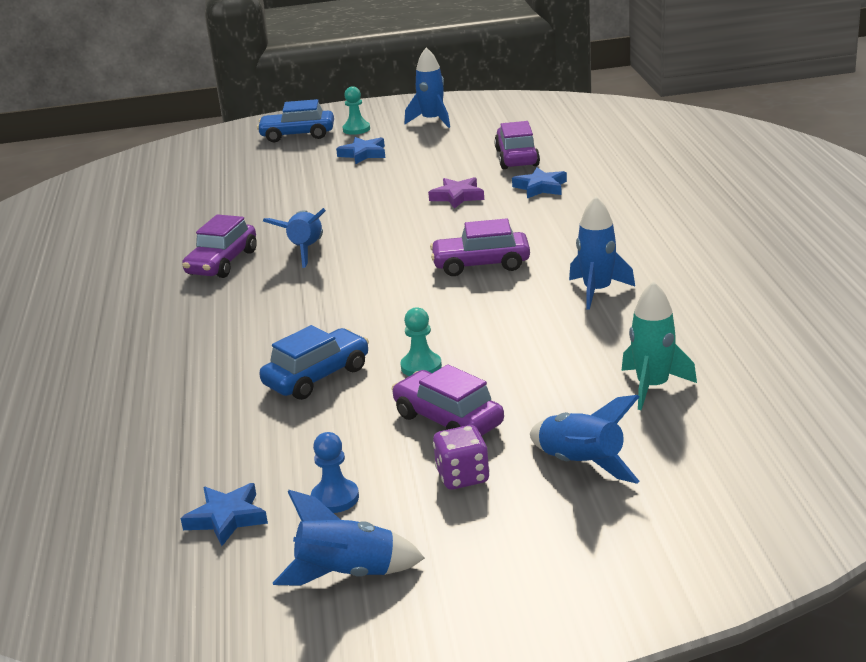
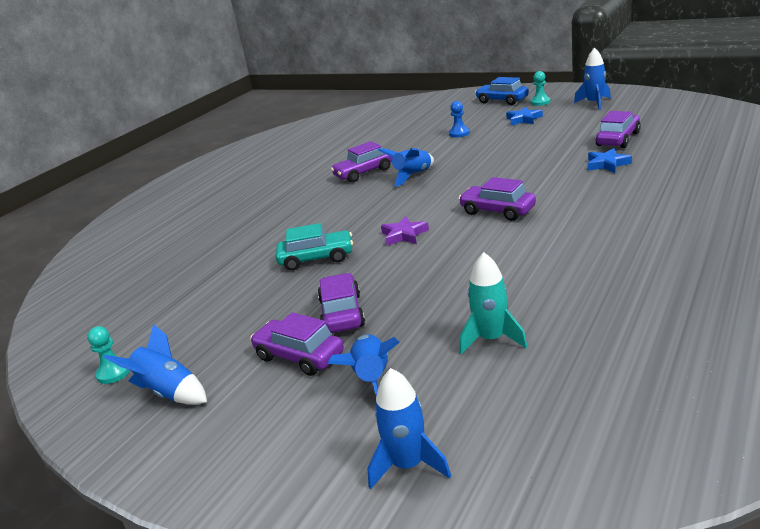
camera: 40 degrees right, 0 degrees up
blue star [181,483,268,546] -> none
blue car [259,325,369,400] -> turquoise car [276,223,353,271]
blue pawn [311,432,359,513] -> blue pawn moved to [449,101,470,138]
turquoise pawn [400,307,442,376] -> turquoise pawn moved to [87,326,131,384]
purple star [428,177,484,209] -> purple star moved to [381,216,429,246]
purple dice [433,425,490,490] -> purple car [250,312,344,376]
blue rocket [569,196,635,310] -> blue rocket moved to [367,368,451,489]

